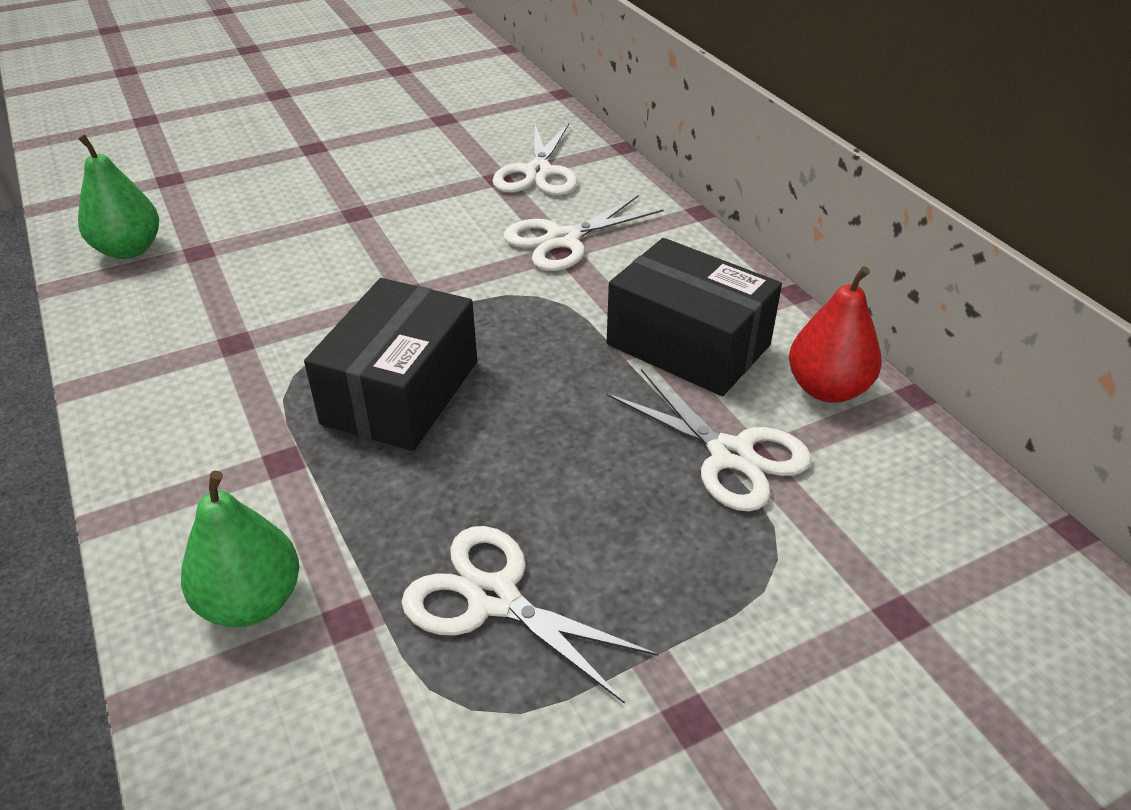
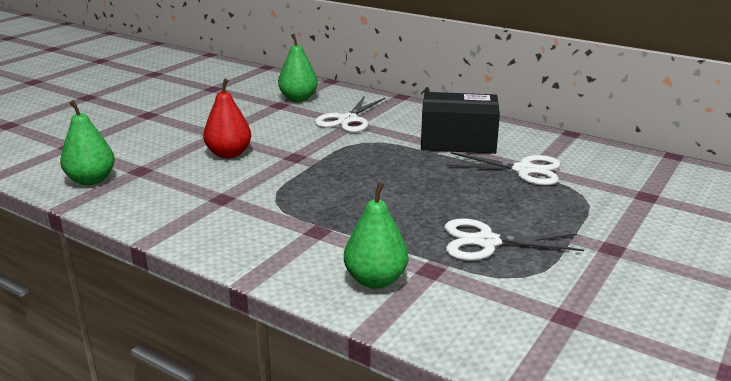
camera: 30 degrees left, 15 degrees down
black box [304,278,477,451] -> none
white scissors [492,123,578,195] -> green pear [278,33,318,102]
red pear [789,266,882,403] -> red pear moved to [203,79,251,158]

